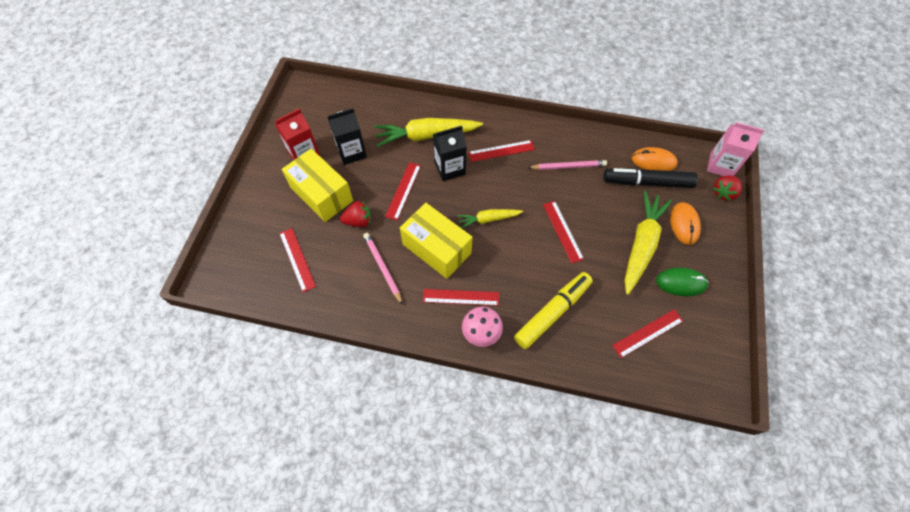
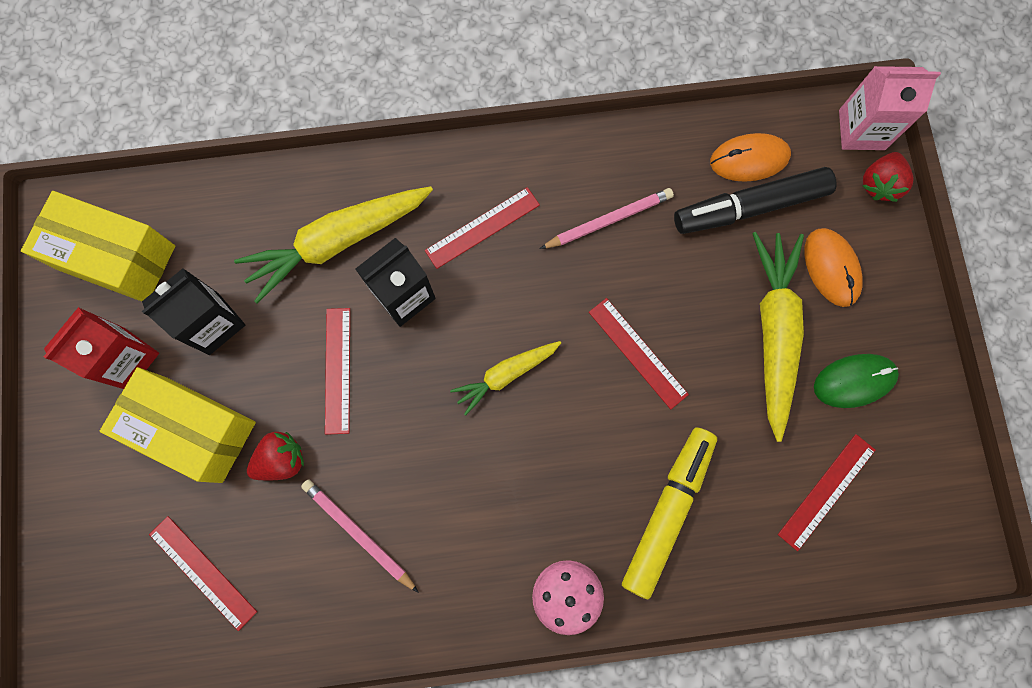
camera: 20 degrees left, 15 degrees up
yellow box [400,203,473,279] -> yellow box moved to [21,191,175,301]
red ruler [423,289,499,306] -> none

